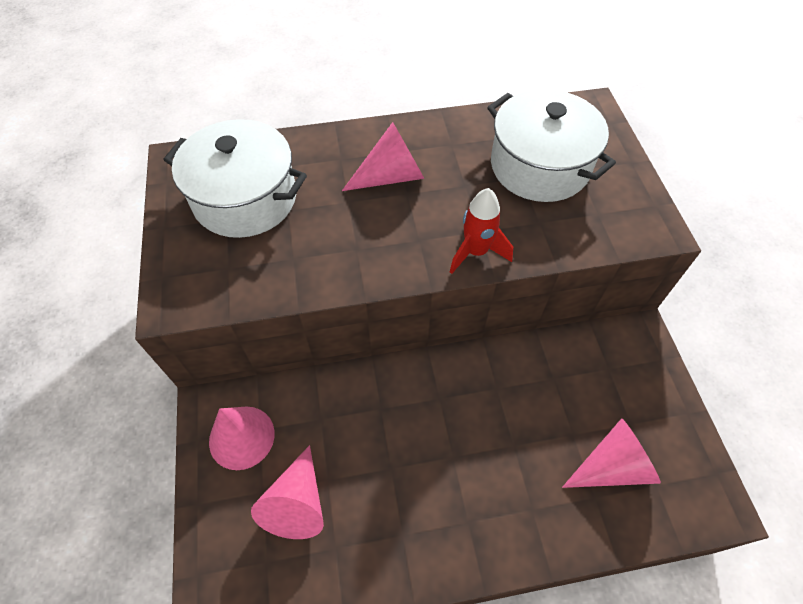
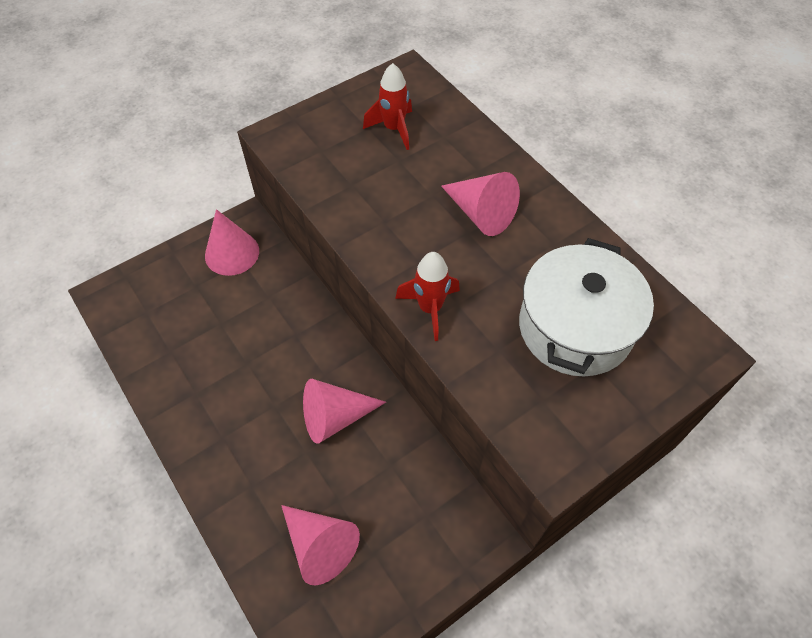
camera: 65 degrees right, 0 degrees up
white pot [163,119,307,238] -> red rocket [363,63,412,150]
pink cone [251,445,324,539] -> pink cone moved to [303,379,386,444]

